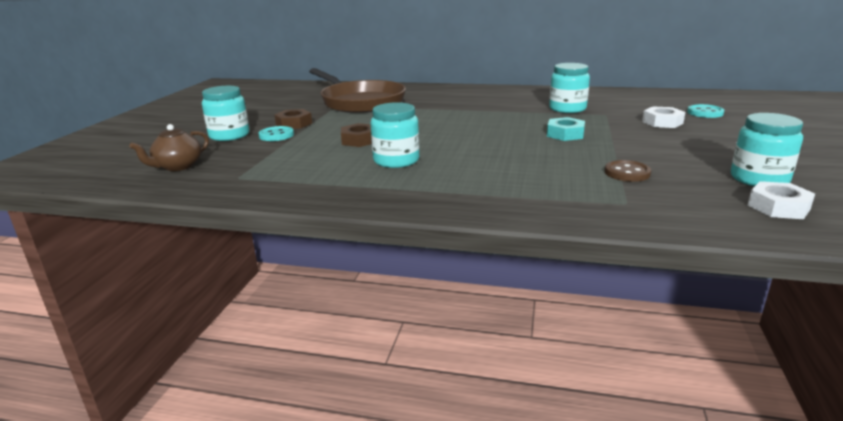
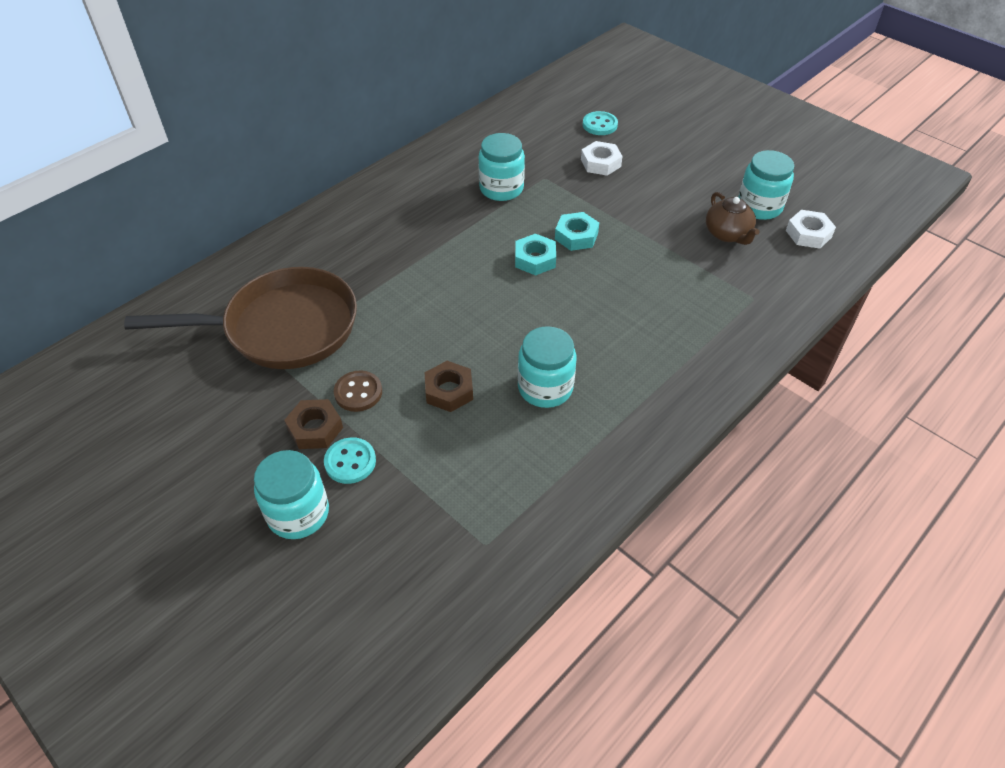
camera: 60 degrees left, 25 degrees up
brown teapot [129,124,209,171] -> brown teapot moved to [706,192,760,245]
brown button [605,160,651,182] -> brown button moved to [334,370,382,412]
none -> turquoise nut [515,234,556,276]

